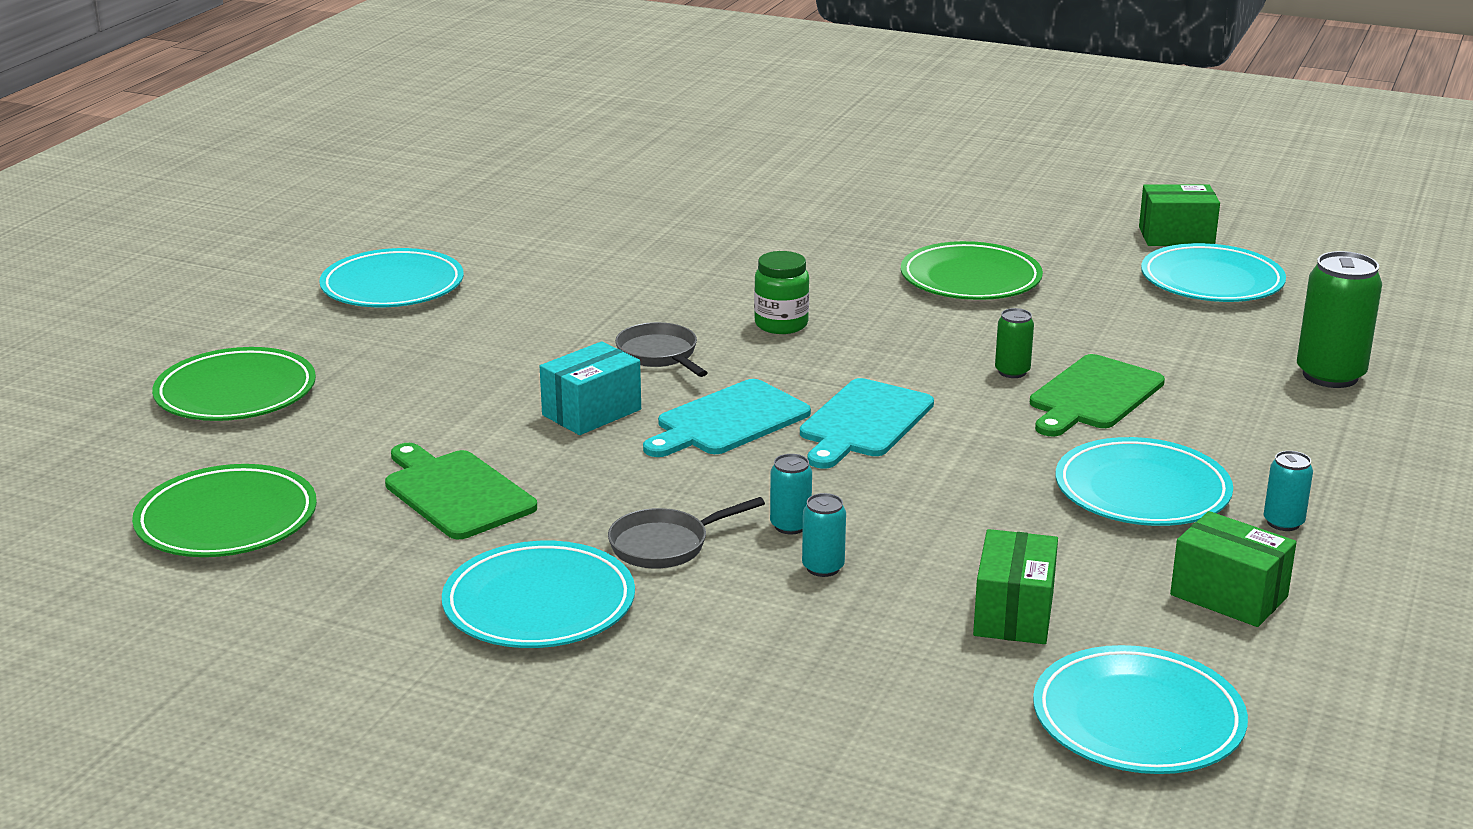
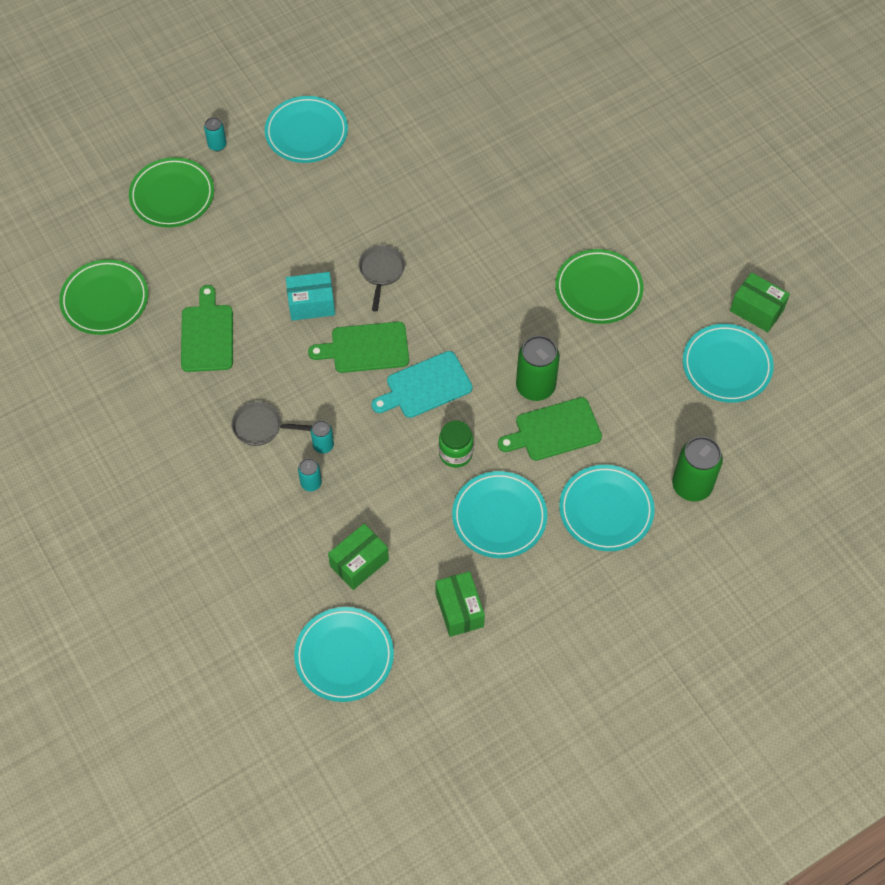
camera: 35 degrees right, 35 degrees up
turquoise plate [442,541,635,648] -> turquoise plate moved to [559,465,655,551]
turquoise cutting board [643,379,811,457] -> green cutting board [308,322,409,373]
green jar [754,251,809,334] -> green jar moved to [439,420,473,468]
green can [995,308,1034,378] -> green can [516,335,560,401], size x1.93
turquoise can [1263,451,1313,531] -> turquoise can moved to [204,117,227,151]

